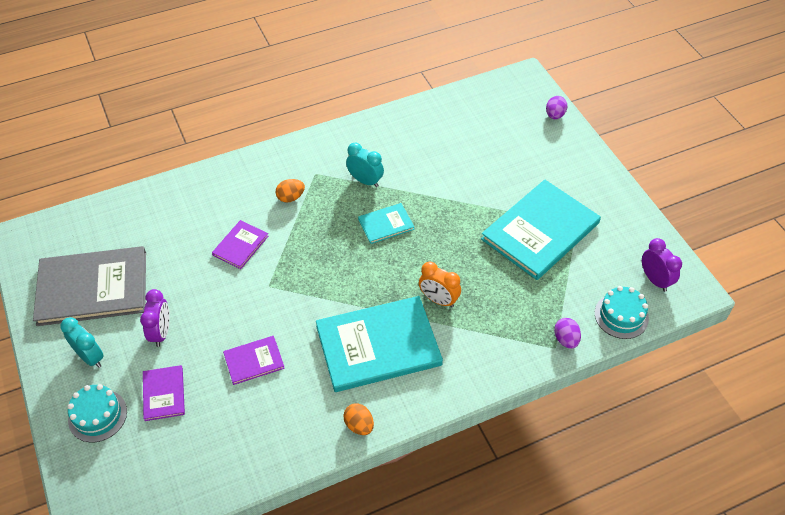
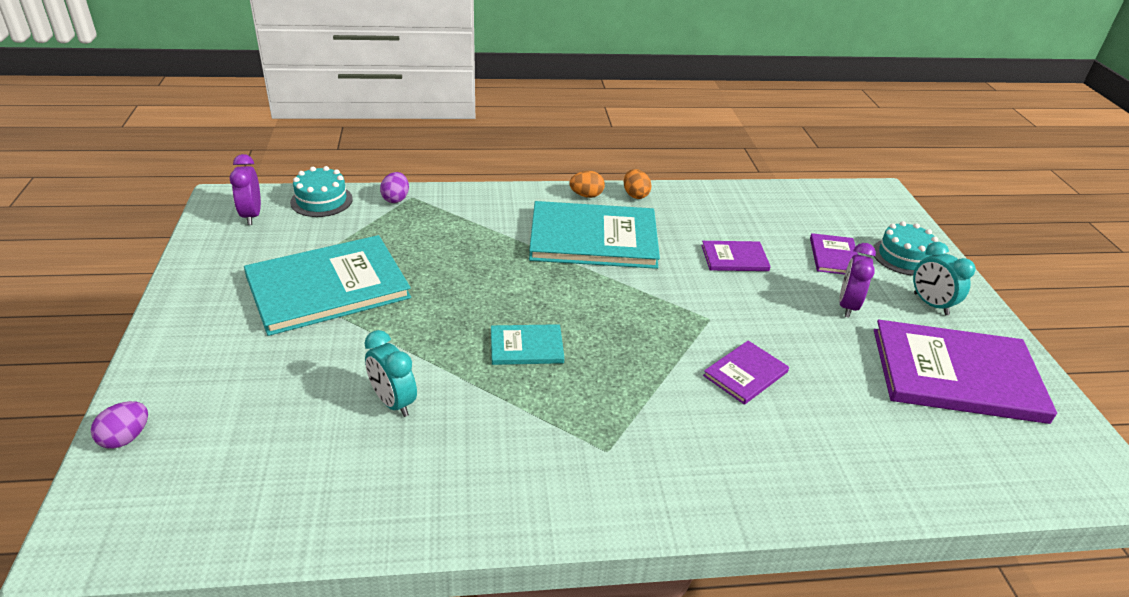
camera: 165 degrees left, 15 degrees down
grey book [33,246,146,326] -> purple book [874,320,1057,424]
orange egg [276,179,305,203] -> orange egg moved to [569,171,605,198]
turquoise clock [346,143,384,187] -> turquoise clock moved to [365,330,417,417]
orange clock [419,261,461,308] -> none

